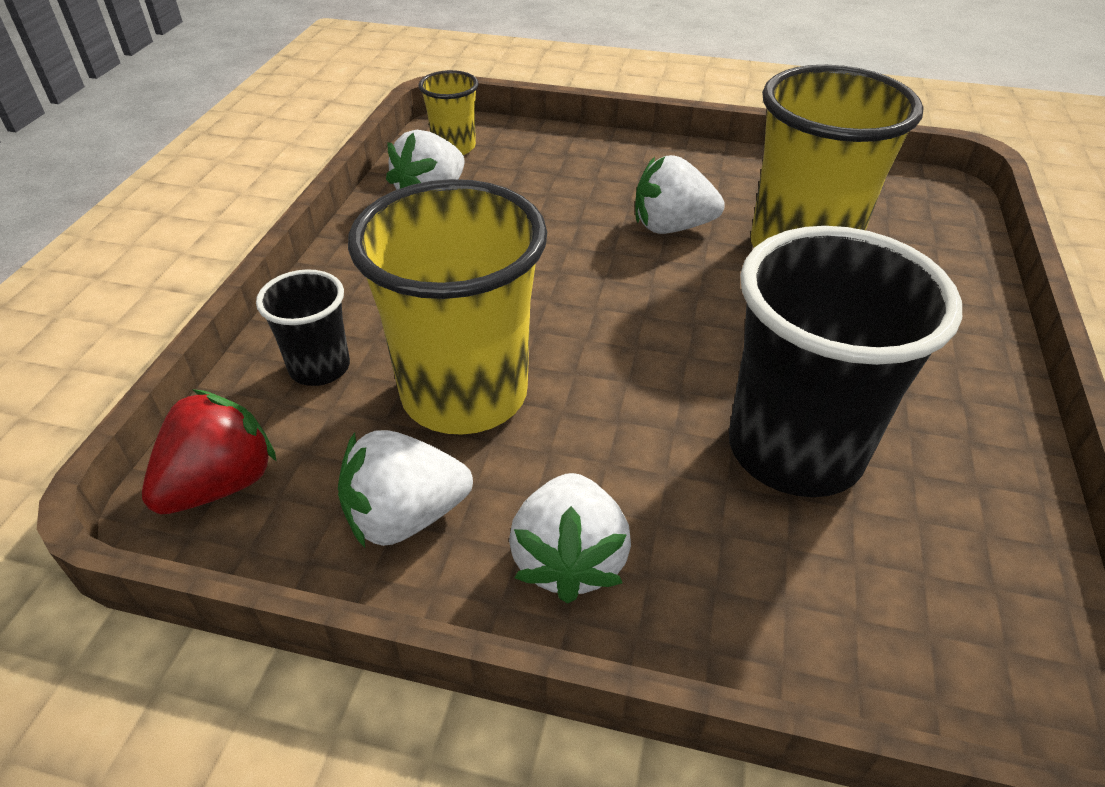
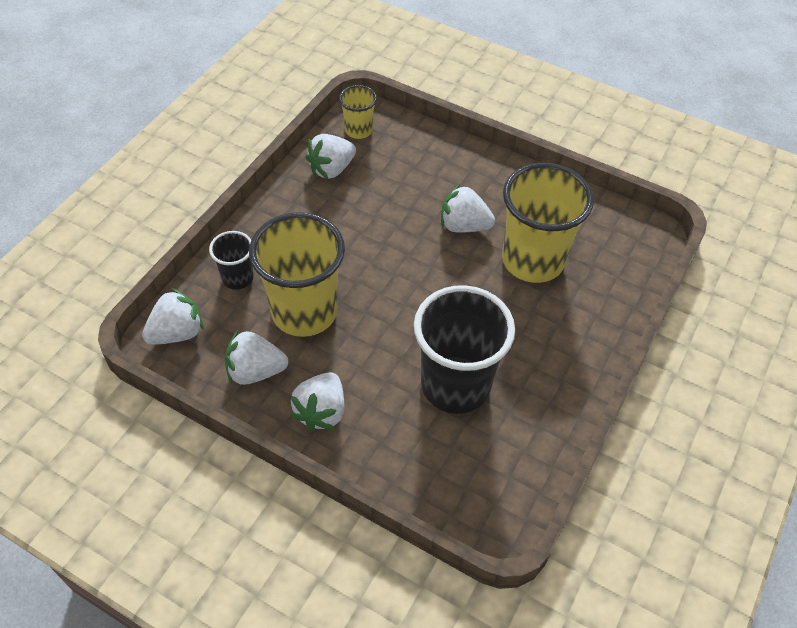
camera: 15 degrees right, 10 degrees up
red strawberry [142,389,277,514] -> white strawberry [142,289,204,345]

